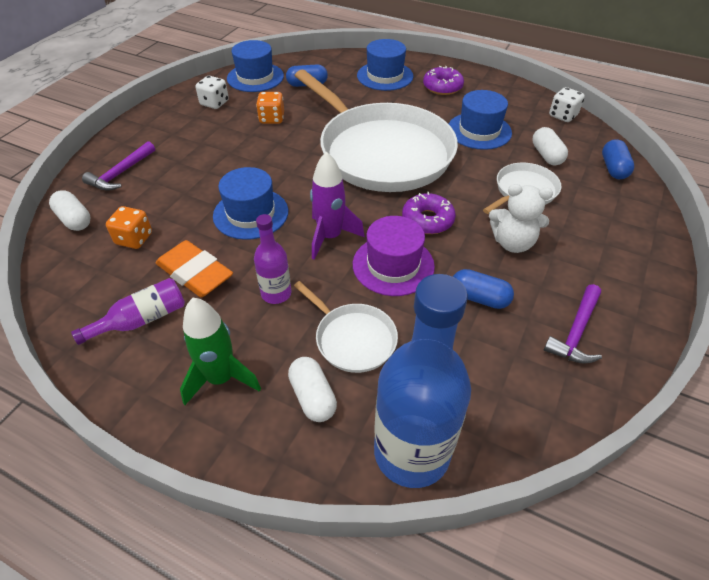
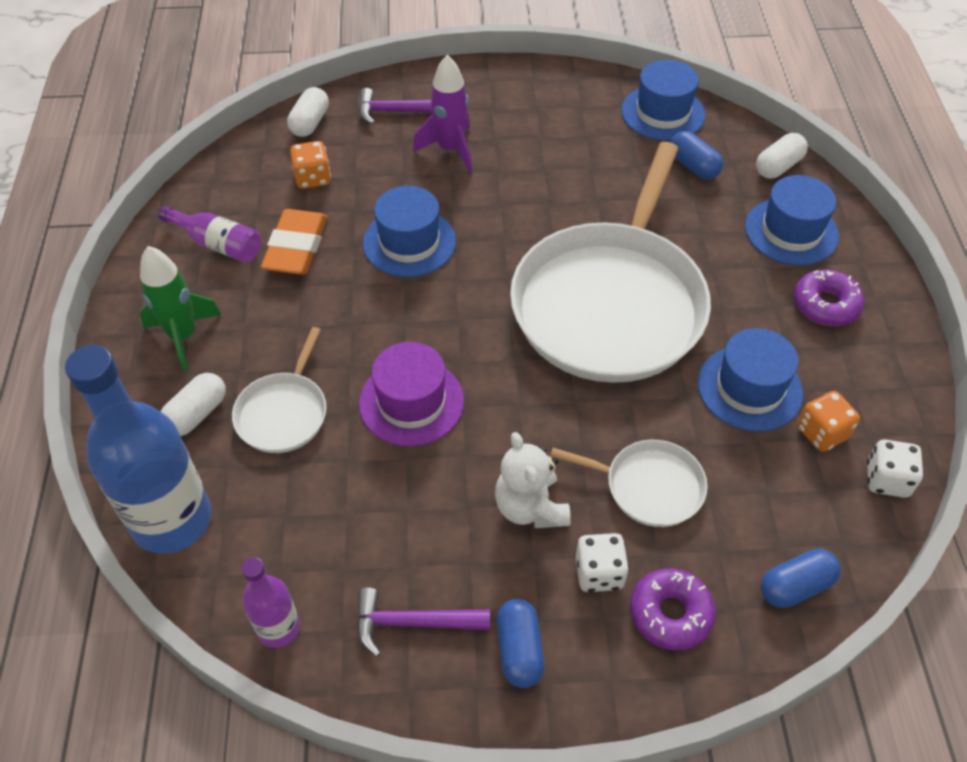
camera: 60 degrees right, 5 degrees up
white dice [196,76,229,109] -> white dice moved to [576,533,629,592]
purple bottle [254,214,291,304] -> purple bottle moved to [241,557,300,648]
orange dice [256,92,284,124] -> orange dice moved to [798,391,860,452]
purple rocket [310,151,365,260] -> purple rocket moved to [413,55,472,173]
purple donut [402,192,456,234] -> purple donut moved to [630,568,716,651]
blue capsule [453,269,514,309] -> blue capsule moved to [497,599,544,688]
white capsule [532,127,568,165] -> white capsule moved to [756,133,808,179]

